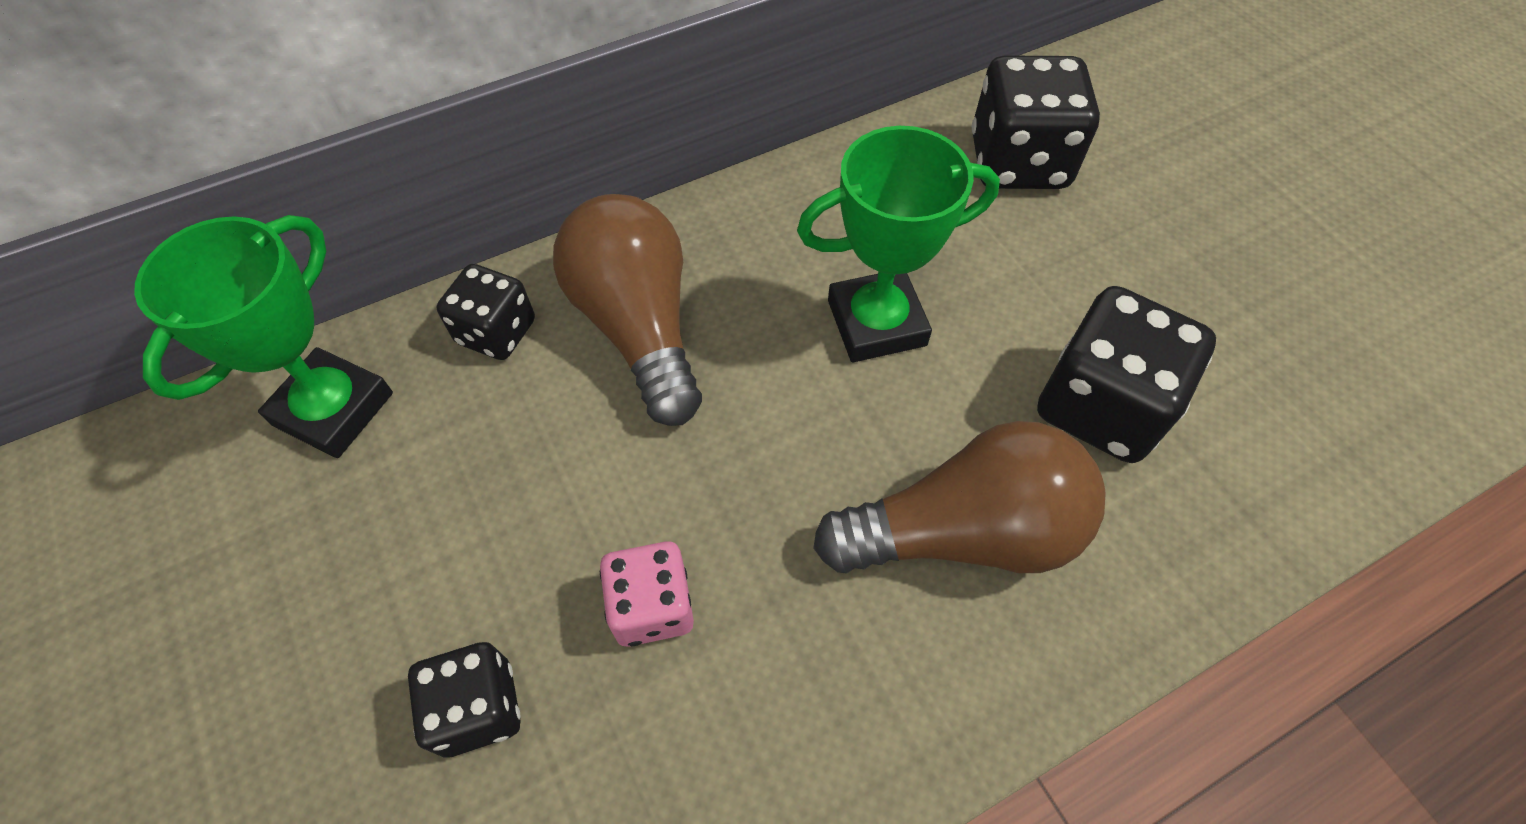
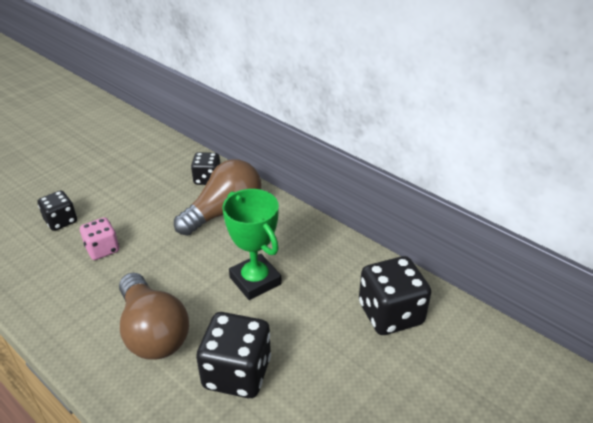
camera: 70 degrees right, 20 degrees down
green trophy [134,215,393,458] -> none

